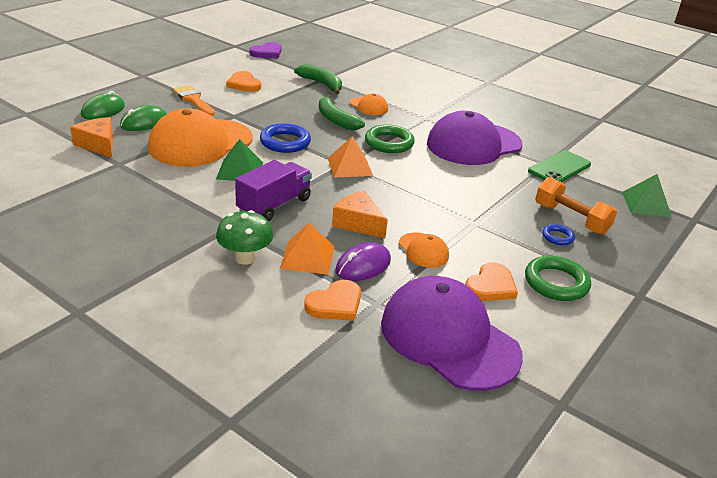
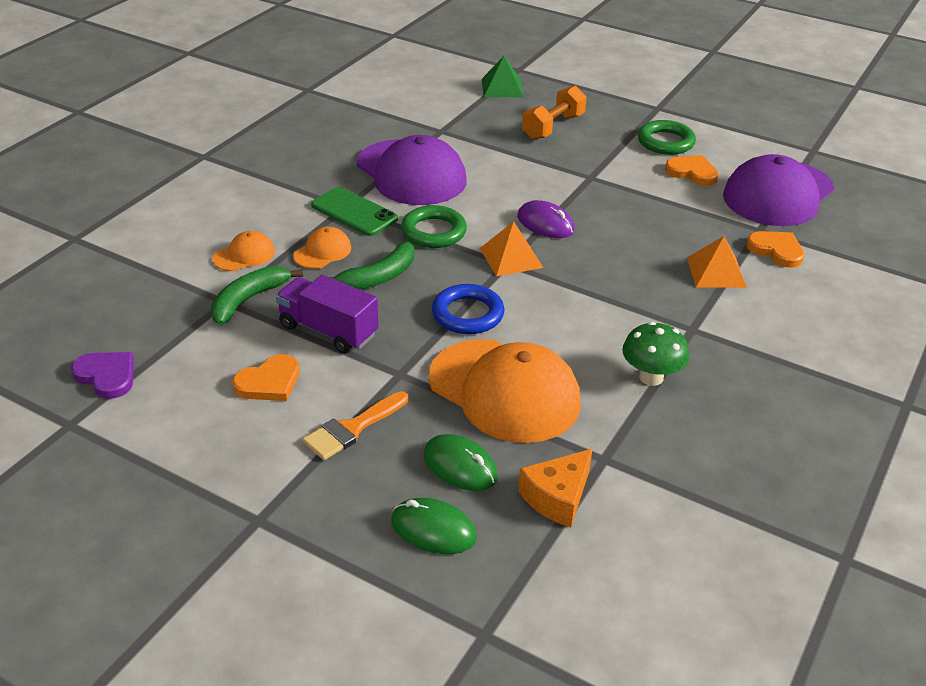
camera: 95 degrees left, 5 degrees up
green pyramid [216,139,263,181] -> none
green mushroom [216,210,273,265] -> green mushroom moved to [622,322,689,386]
purple truck [235,160,312,221] -> purple truck moved to [276,275,379,354]
orange cheese [332,191,388,238] -> none
purple mouse [335,242,391,281] -> purple mouse moved to [517,200,575,238]
orange cap [399,233,449,268] -> orange cap moved to [212,231,275,271]
green phone [528,150,591,182] -> green phone moved to [311,187,398,236]
blue ring [542,224,575,245] -> none

